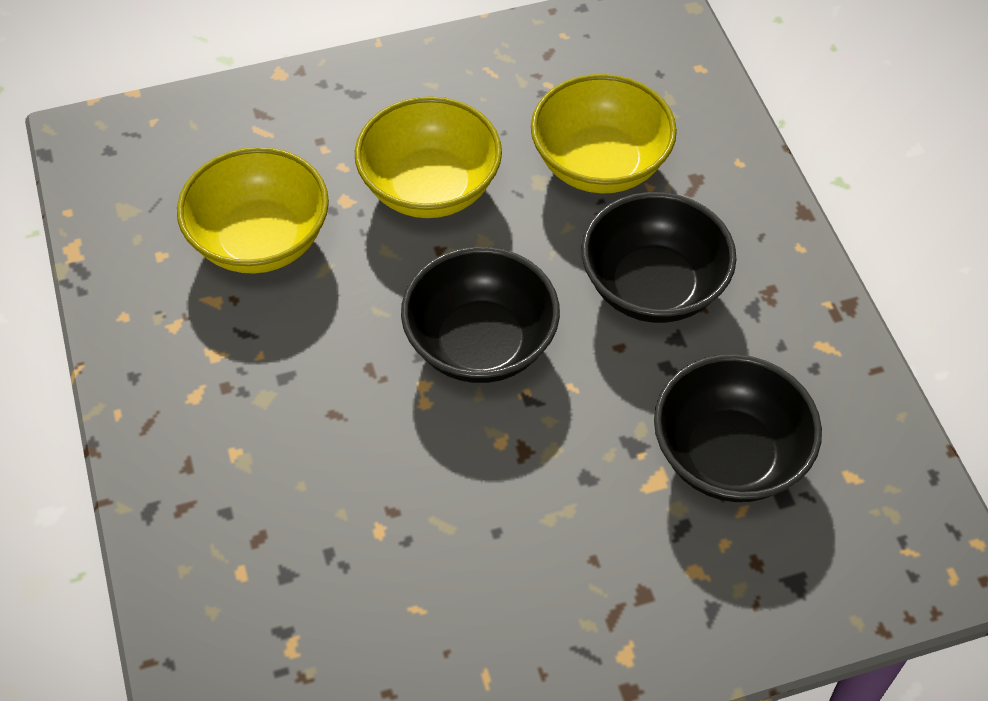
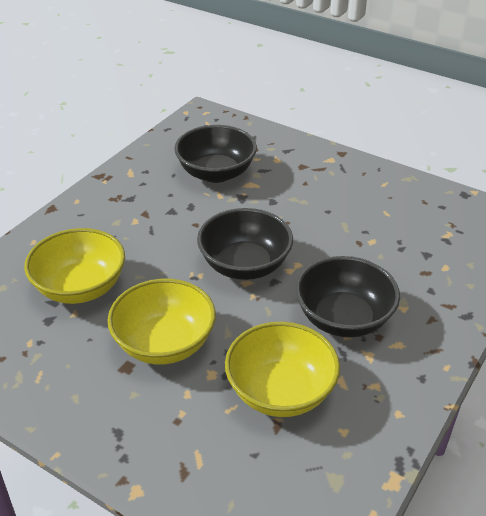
camera: 130 degrees left, 15 degrees down
black bowl [582,192,737,323] -> black bowl moved to [295,256,400,337]

